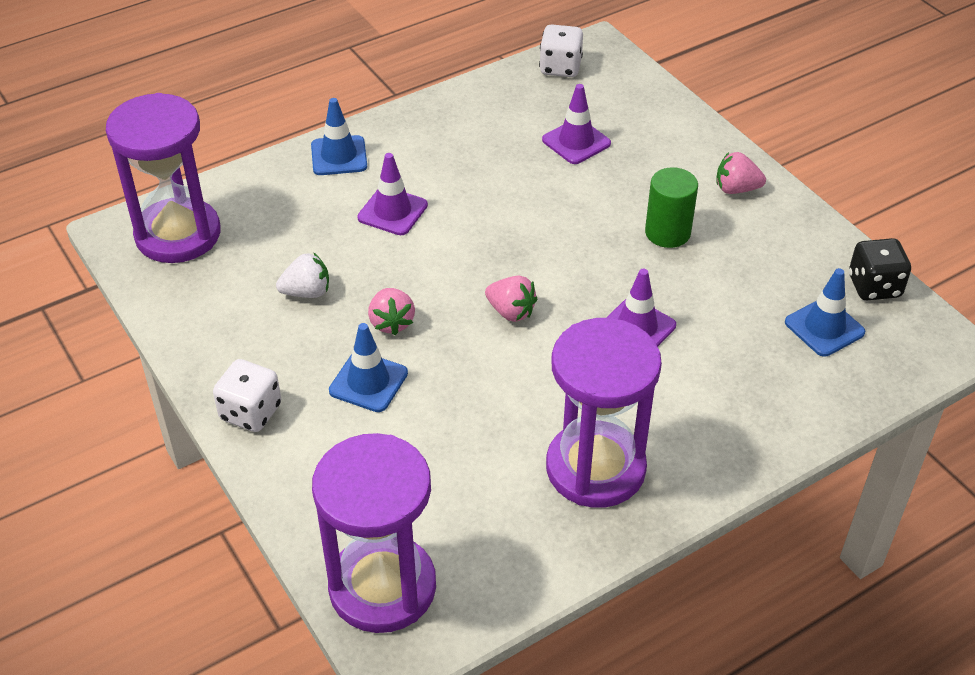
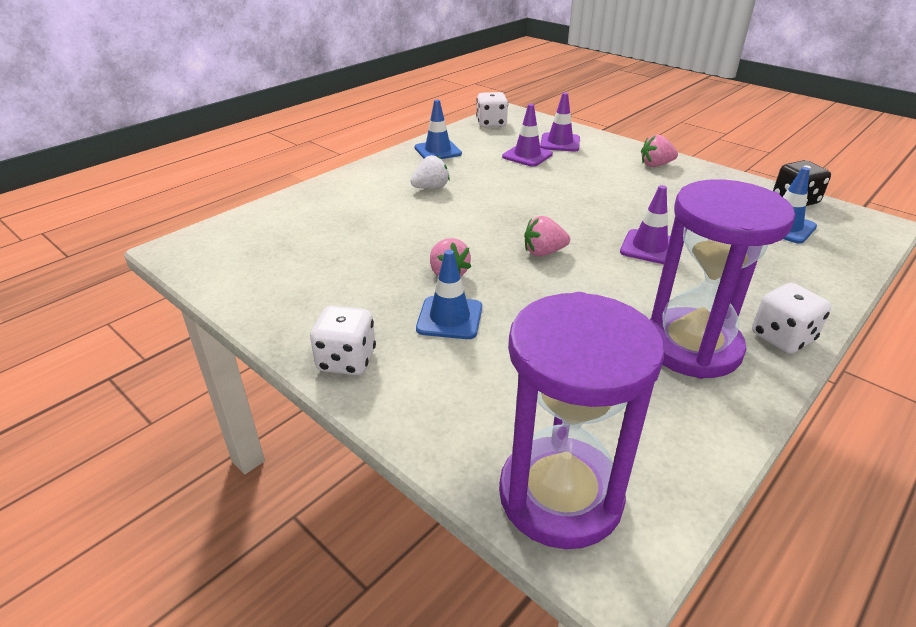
camera: 15 degrees left, 10 degrees down
purple hourglass [106,93,220,263] -> none
white strawberry [276,252,329,298] -> white strawberry moved to [411,155,450,189]
blue traffic cone [311,98,367,175] -> blue traffic cone moved to [415,100,462,159]
purple traffic cone [357,153,428,235] -> purple traffic cone moved to [540,93,580,152]
pink strawberry [485,276,537,322] -> pink strawberry turned 150 degrees clockwise [524,216,570,256]
green cylinder [645,167,698,248] -> none
none -> white dice [752,283,831,353]

